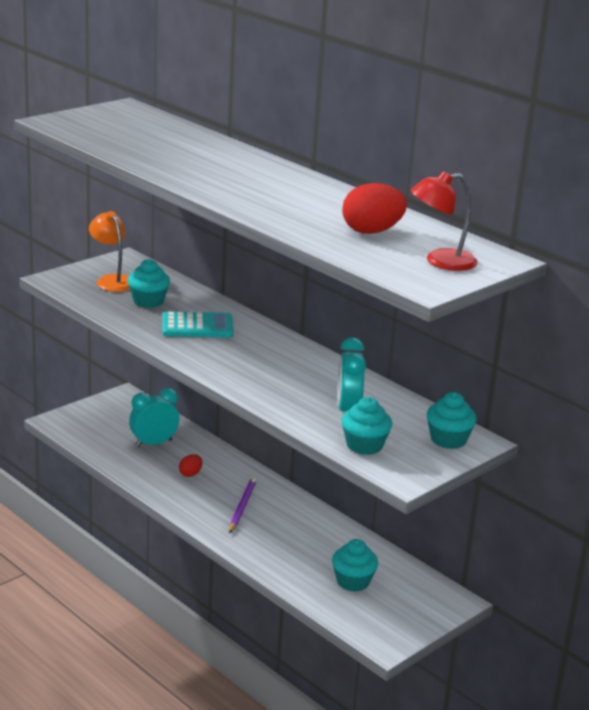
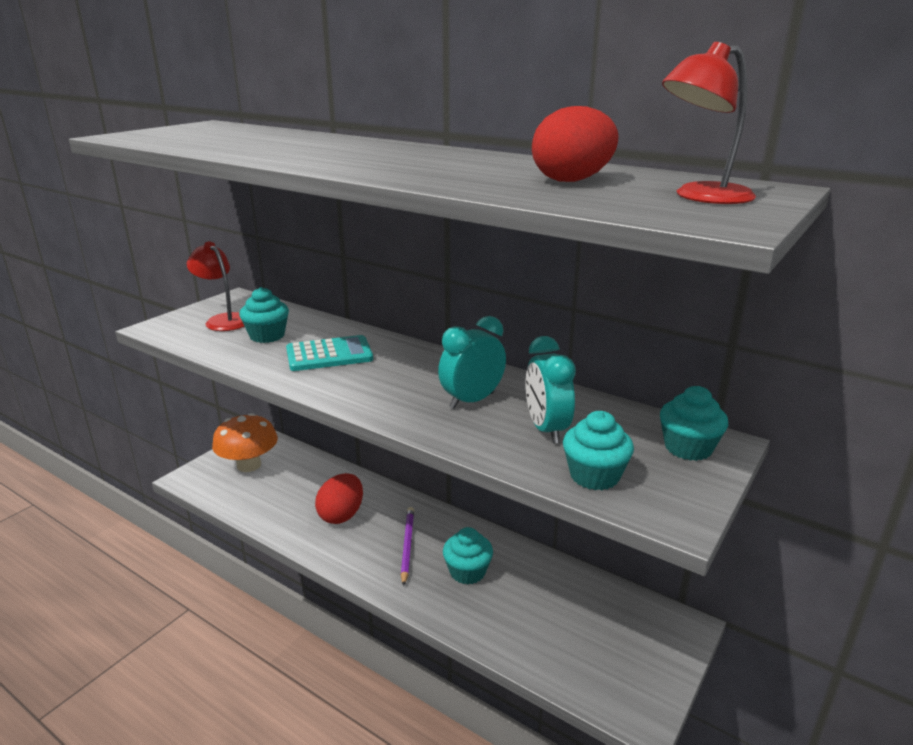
camera: 10 degrees left, 0 degrees up
orange lamp [89,211,130,292] -> red lamp [187,242,245,331]
turquoise clock [129,388,179,447] -> turquoise clock moved to [438,316,506,409]
red egg [179,454,202,477] -> red egg [315,473,363,524], size x1.92
turquoise cupcake [332,539,378,592] -> turquoise cupcake moved to [443,527,493,585]
none -> orange mushroom [212,413,278,472]

